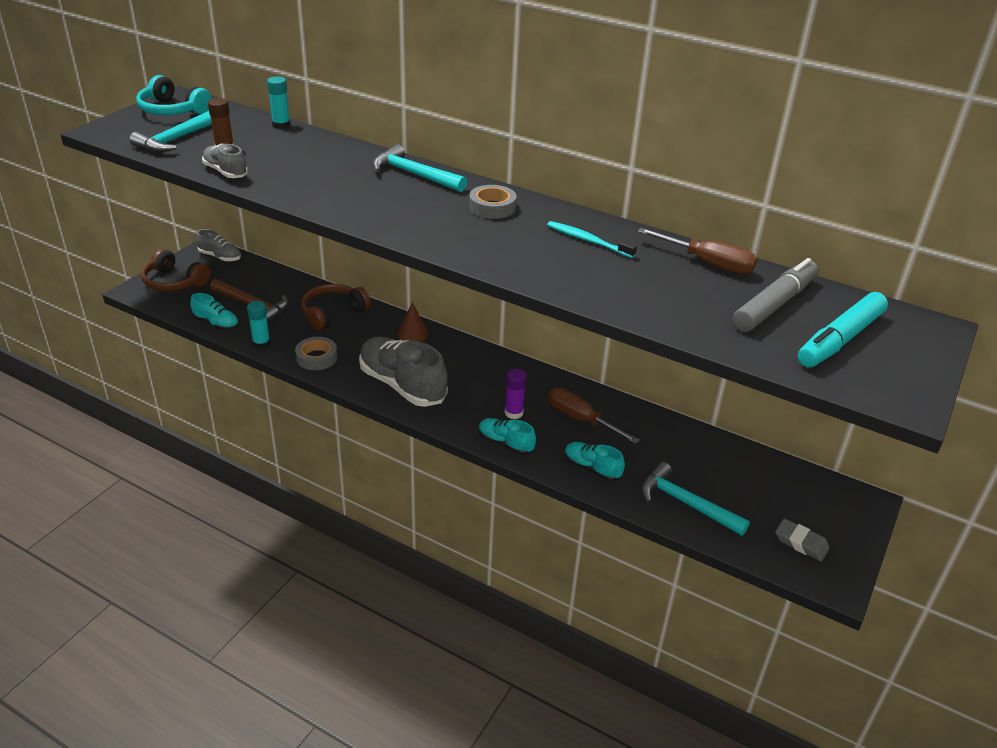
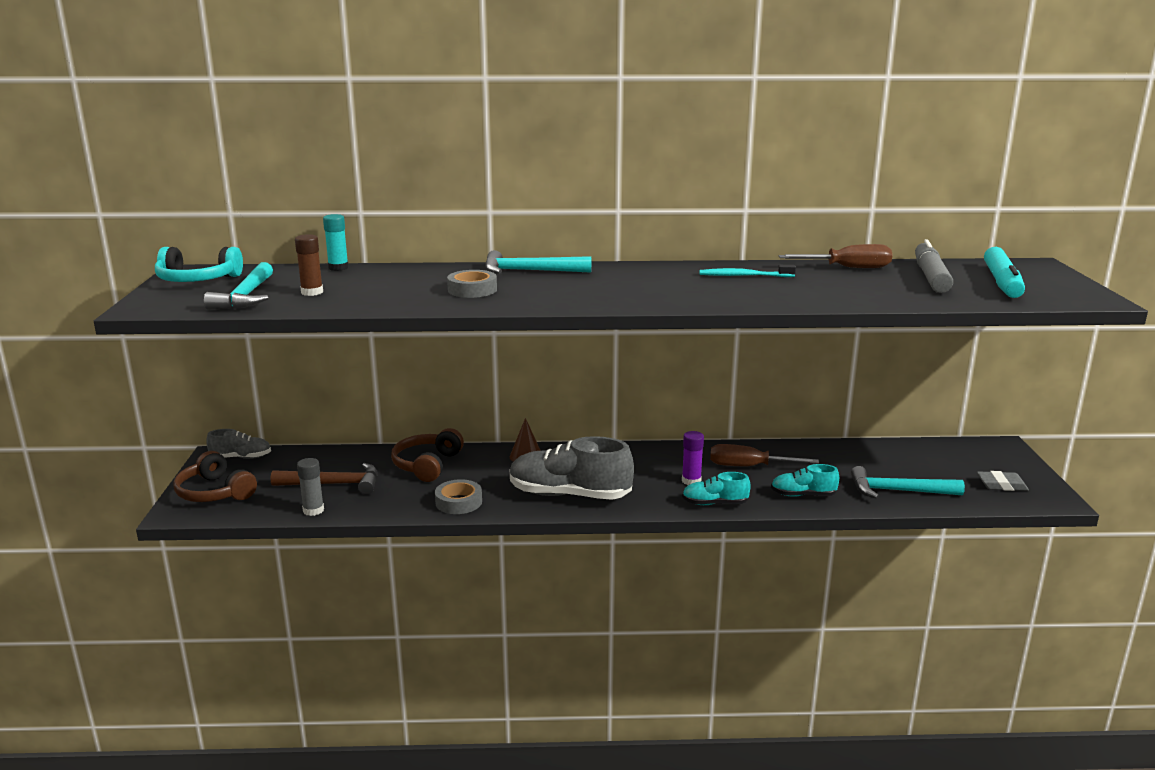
camera: 30 degrees left, 15 degrees down
brown headphones [141,248,211,292] -> brown headphones turned 45 degrees clockwise [173,451,257,502]
turquoise shoe [190,293,239,330] -> grey glue stick [297,458,324,516]
grey shoe [202,144,248,178] -> none
turquoise glue stick [247,301,270,349] -> none
grey tape [469,185,517,219] -> grey tape moved to [447,270,497,298]

